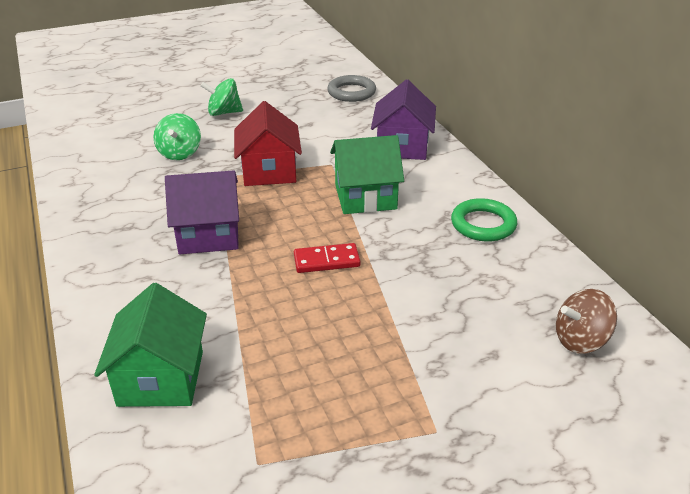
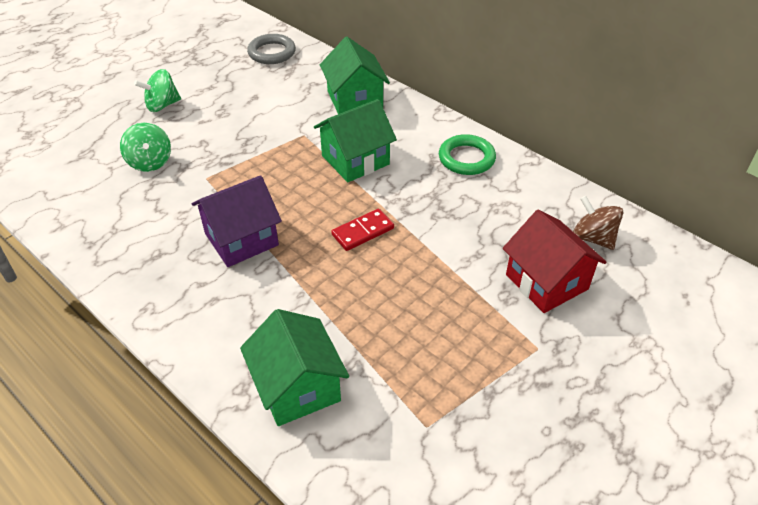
camera: 25 degrees left, 10 degrees up
red house [234,101,302,186] -> red house moved to [503,210,607,313]
purple house [371,79,436,160] -> green house [320,37,390,114]
brown spinning top [556,289,617,354] -> brown spinning top turned 90 degrees clockwise [573,196,623,250]

